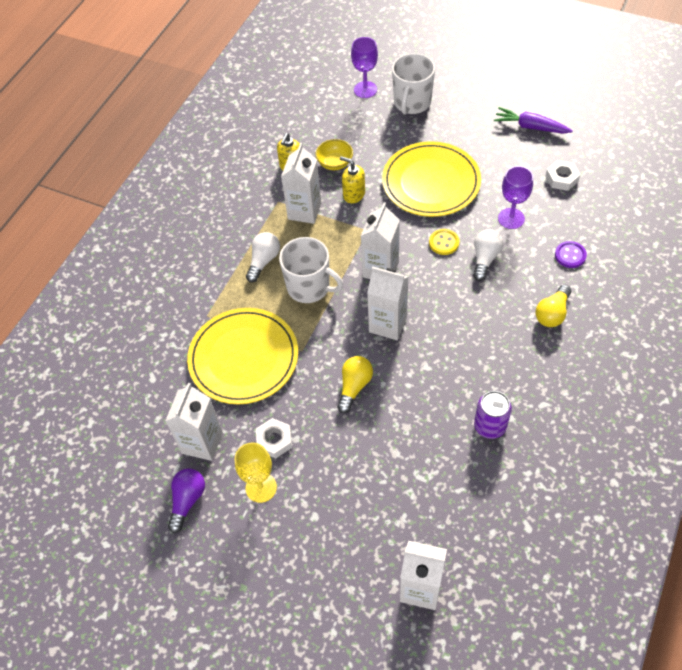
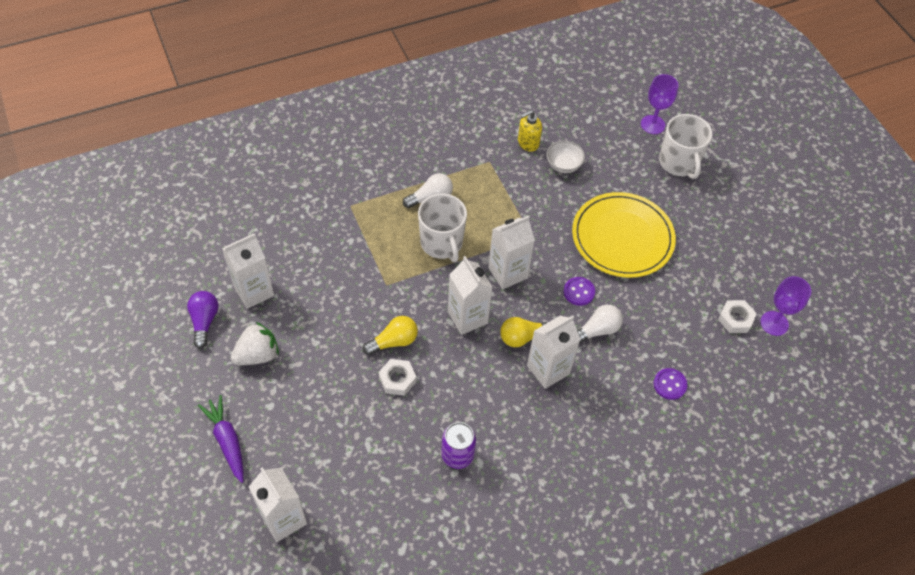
camera: 35 degrees right, 0 degrees up
purple light bulb [168,468,205,533] -> purple light bulb turned 60 degrees counterclockwise [187,291,219,348]
yellow plate [187,308,298,404] -> none
yellow goblet [235,443,277,503] -> white strawberry [231,322,279,365]
white nut [256,418,292,459] -> white nut moved to [379,359,416,396]
white carton [281,143,321,224] -> white carton moved to [527,315,580,389]
yellow bowl [315,139,353,170] -> white bowl [547,141,585,173]
yellow soap dispenser [340,156,365,203] -> none
white mug [392,53,435,115] -> white mug turned 75 degrees counterclockwise [659,114,712,179]
yellow button [429,229,459,255] -> purple button [564,277,595,306]
purple carrot [494,107,573,133] -> purple carrot moved to [198,395,244,483]
purple goblet [498,166,533,229] -> purple goblet moved to [760,276,811,336]
yellow light bulb [535,285,571,327] -> yellow light bulb moved to [500,317,548,347]

